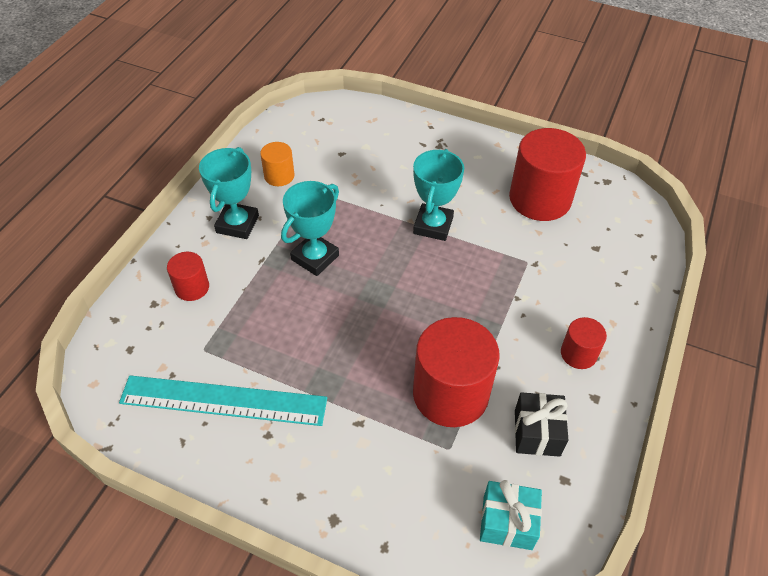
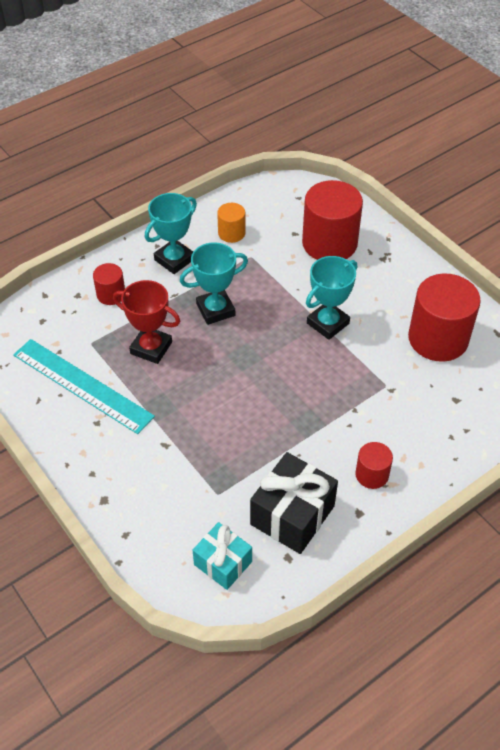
camera: 30 degrees right, 0 degrees up
red cylinder [413,317,500,427] -> red cylinder moved to [302,180,363,260]
black gift [515,392,568,457] -> black gift [250,452,338,554], size x1.56
none -> red trophy [113,280,180,364]

